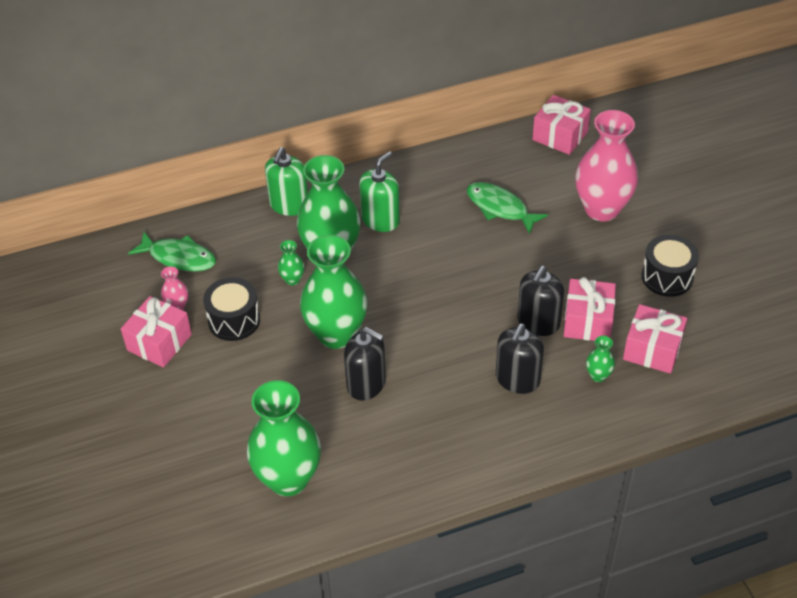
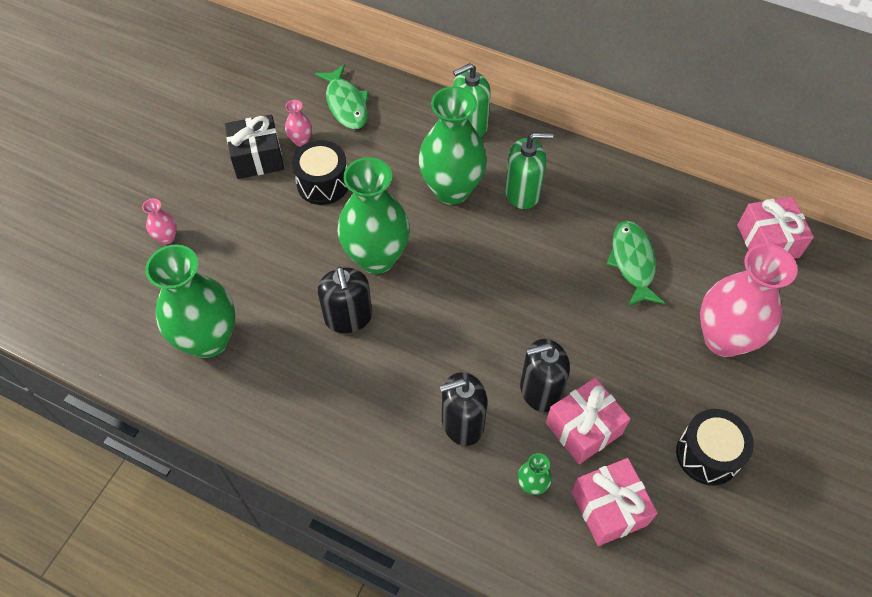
camera: 45 degrees right, 10 degrees up
pink gift [121,296,192,367] -> black gift [225,115,284,179]
green vase [278,240,304,285] -> none
none -> pink vase [142,199,177,244]

